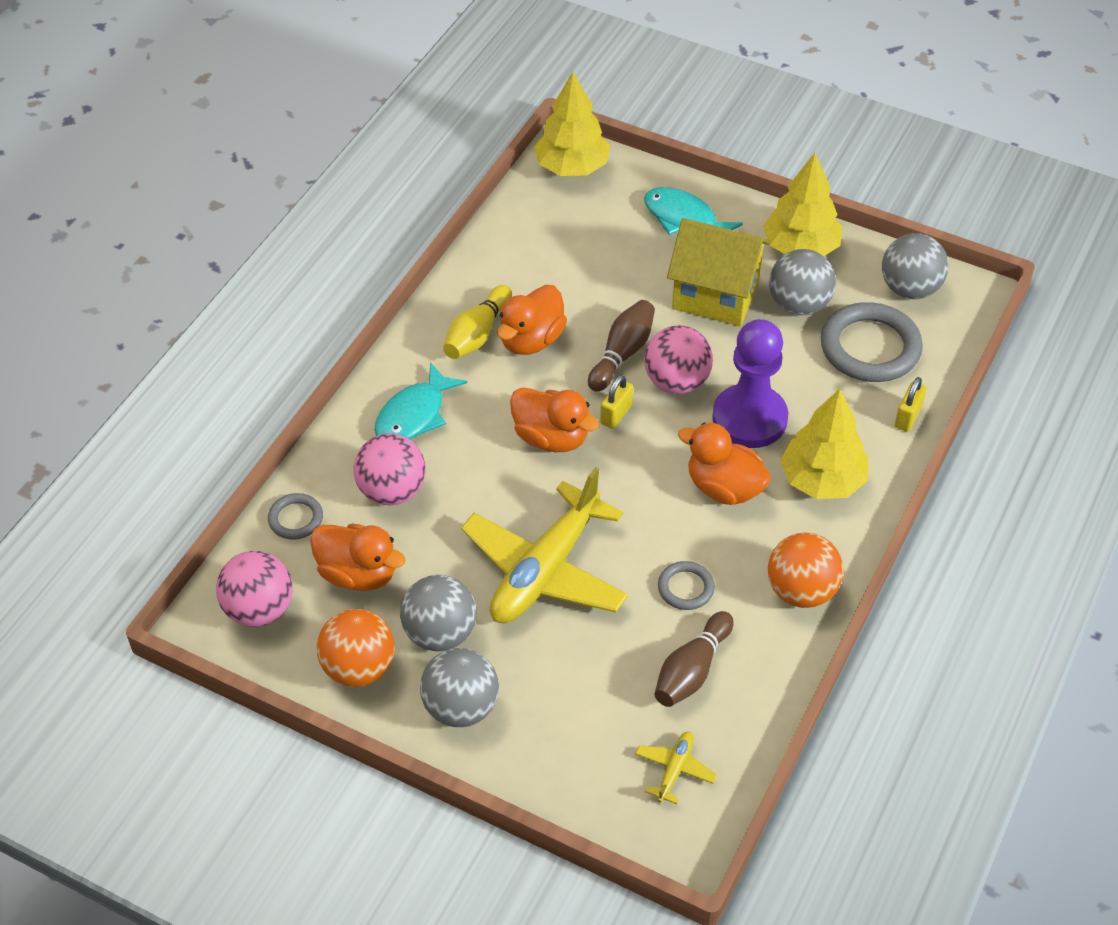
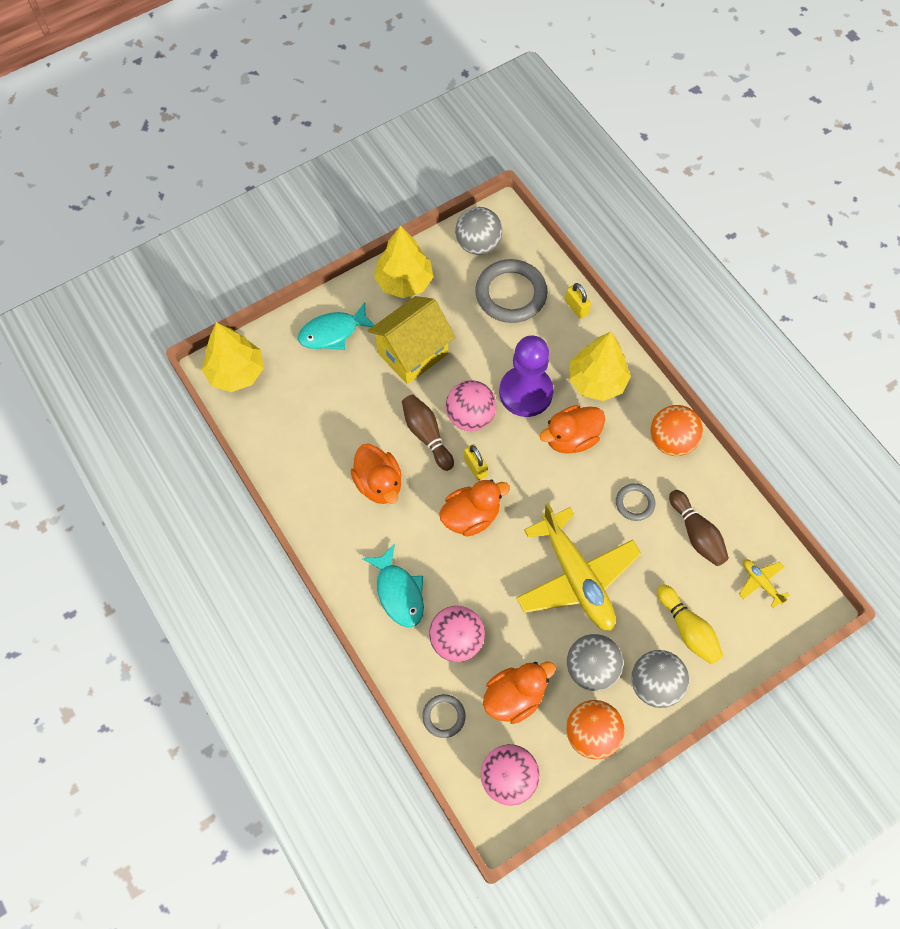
camera: 60 degrees left, 15 degrees up
yellow bowling pin [443,285,512,359] -> yellow bowling pin moved to [657,585,723,664]
grey ball [769,249,836,315] -> none

